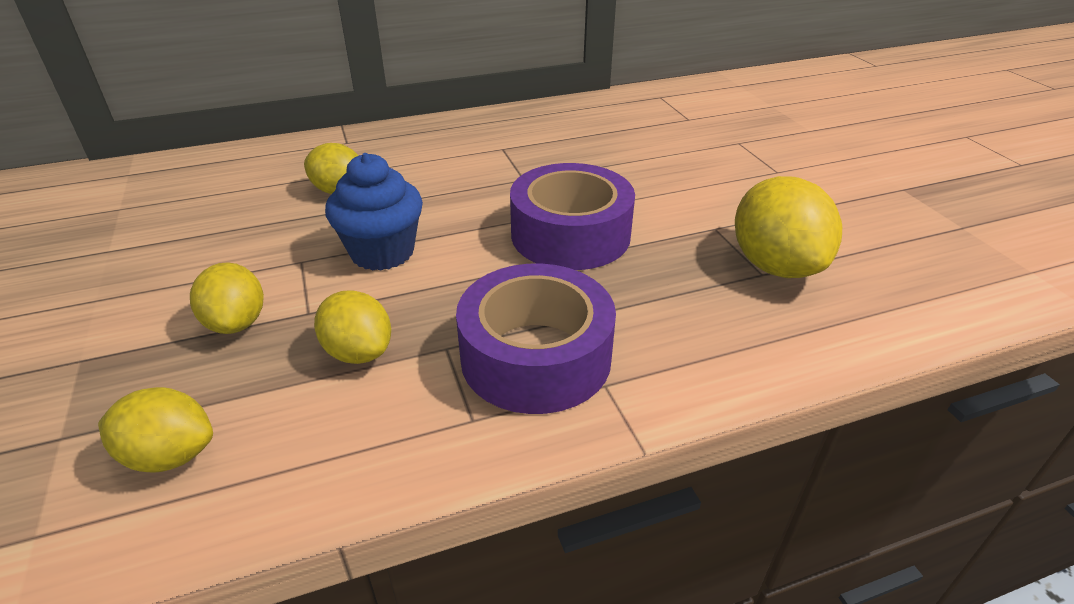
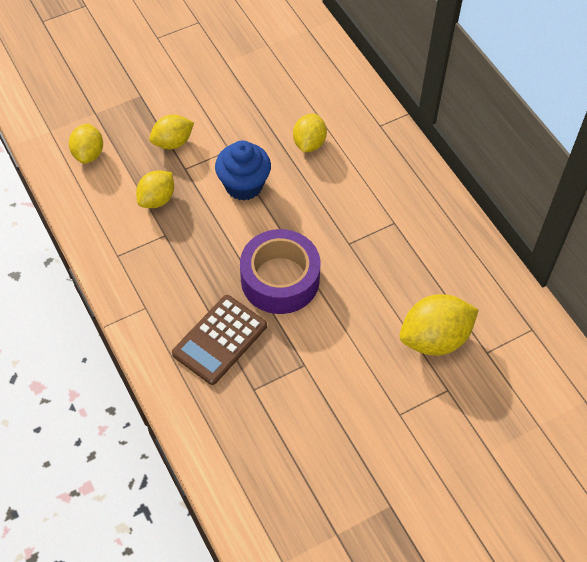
camera: 80 degrees right, 20 degrees up
purple tape [456,263,616,414] -> none
yellow lemon [735,176,842,278] -> yellow lemon moved to [400,294,479,356]
none -> brown calculator [172,295,267,385]

